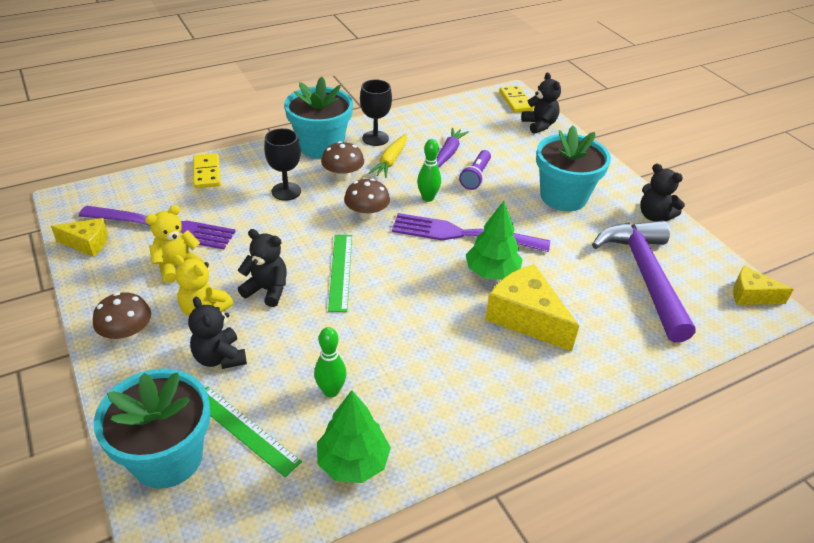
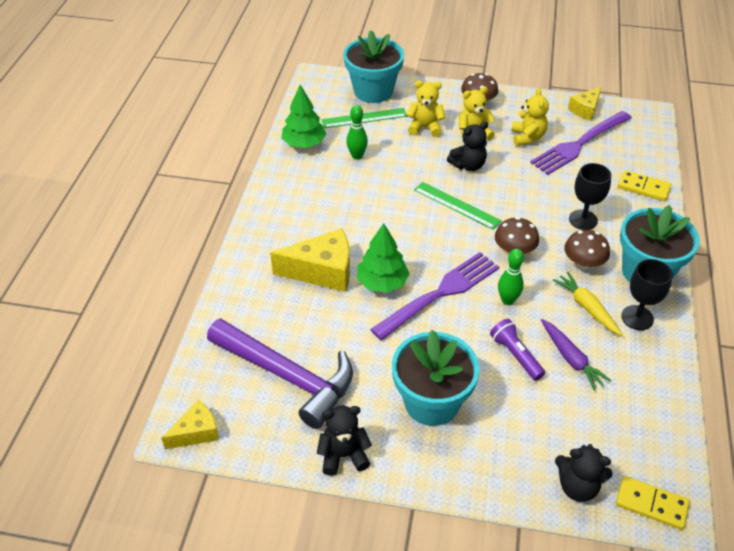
camera: 130 degrees right, 5 degrees up
black teddy bear [188,297,247,369] -> yellow teddy bear [406,80,445,137]

